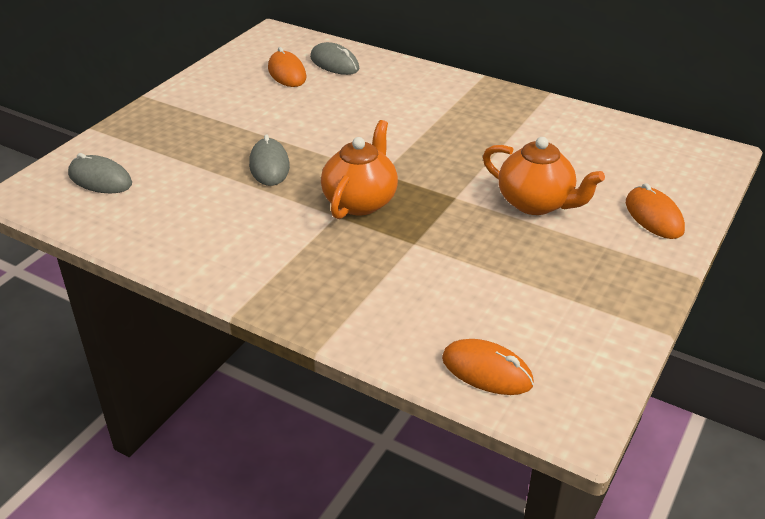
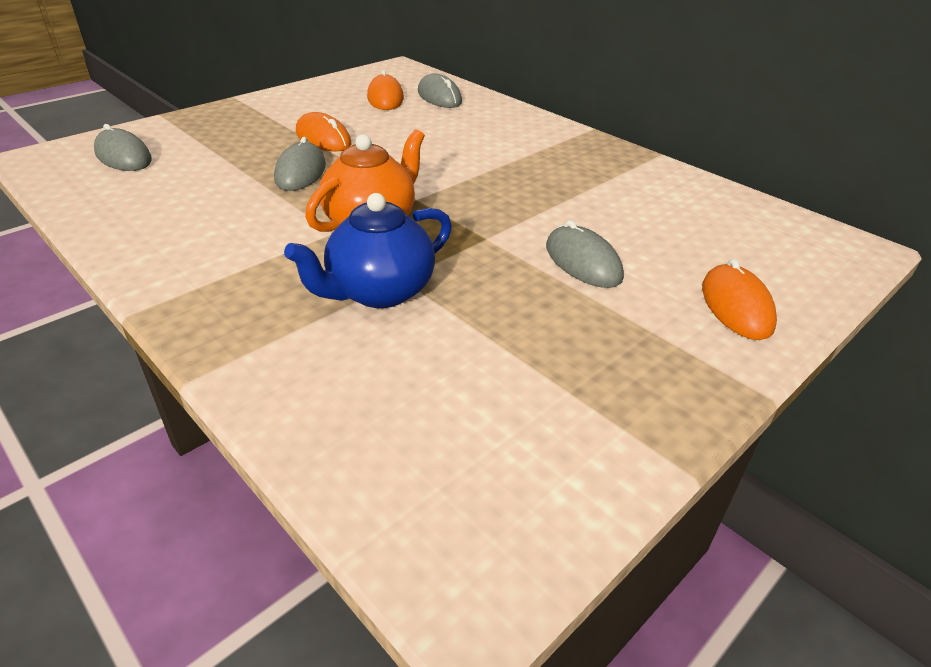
camera: 15 degrees right, 0 degrees up
orange mouse [442,339,534,395] -> orange mouse moved to [296,112,351,151]
orange teapot [483,137,605,215] -> grey mouse [546,220,624,288]
none -> blue teapot [284,193,452,308]

